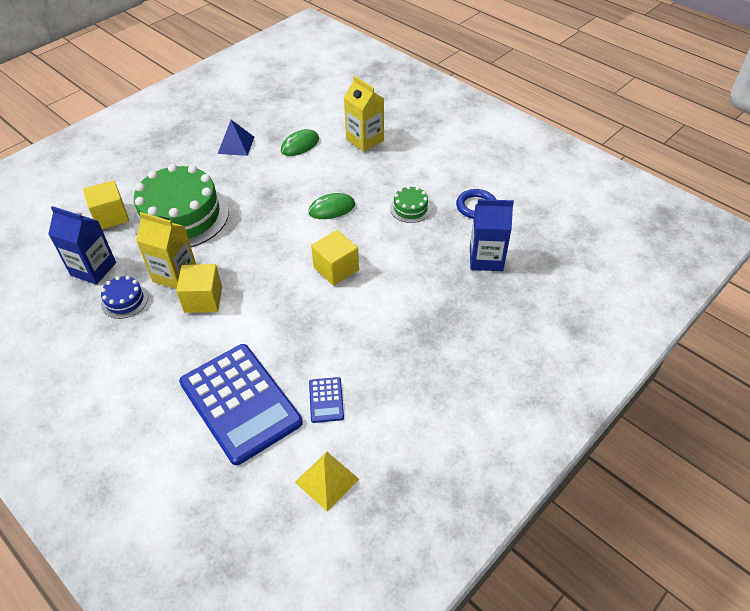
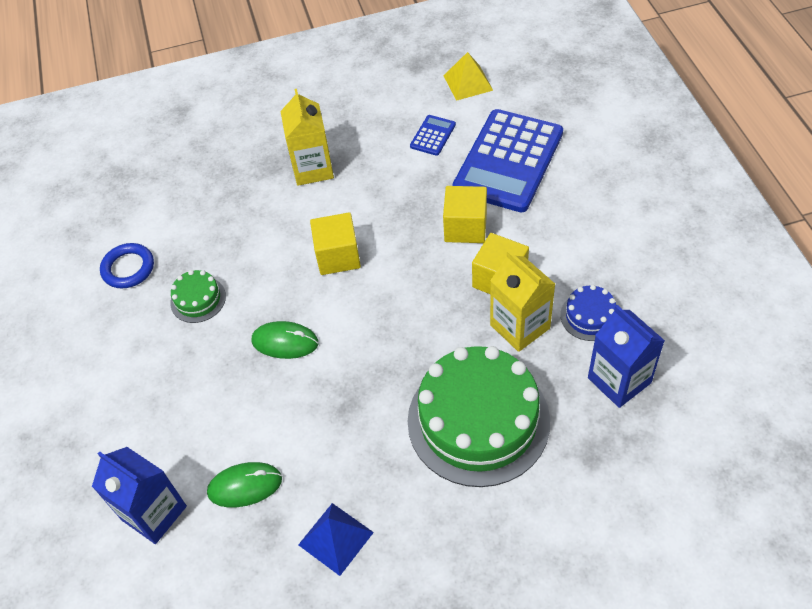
camera: 145 degrees left, 5 degrees up
yellow cube [83,180,129,229] -> yellow cube moved to [443,186,487,243]
blue calculator [179,344,303,465] -> blue calculator turned 150 degrees counterclockwise [452,109,563,212]
yellow carton [344,76,384,152] -> yellow carton moved to [280,89,334,186]
blue carton [470,199,514,271] -> blue carton moved to [92,447,187,544]

